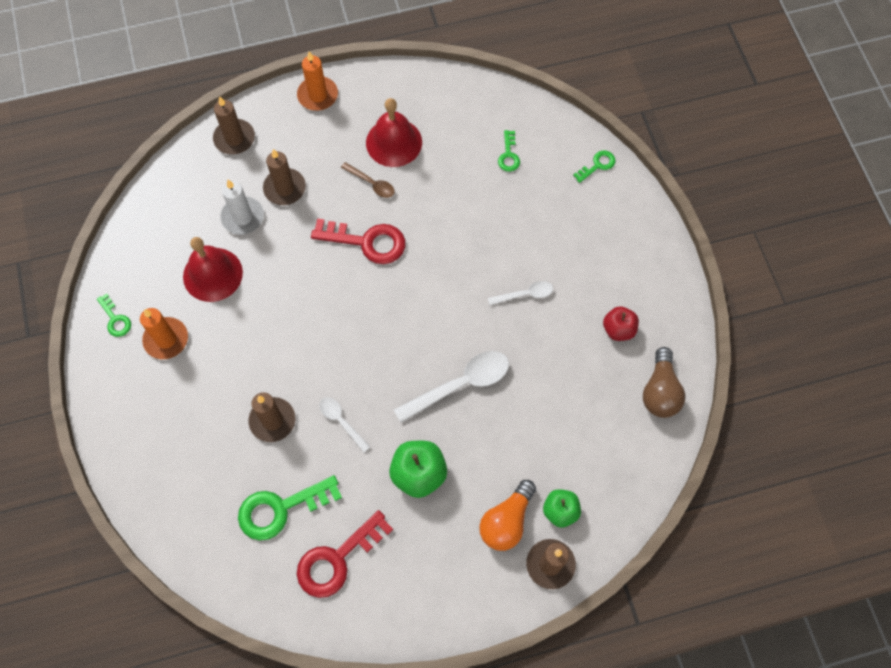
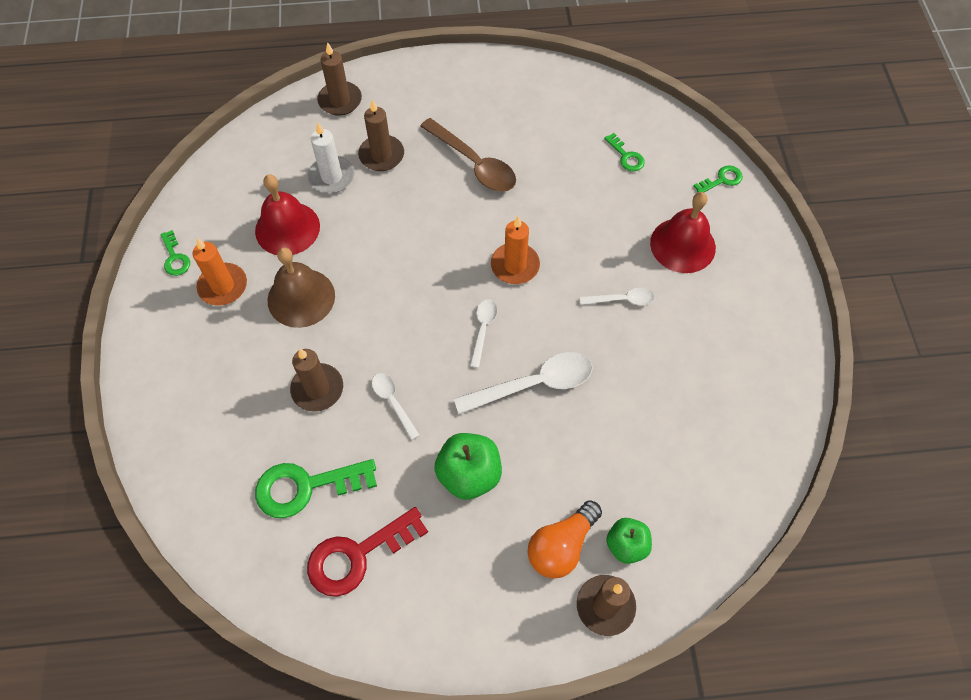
camera: 10 degrees right, 5 degrees down
orange candle [297,51,338,111] -> orange candle moved to [491,216,540,284]
red key [311,218,405,264] -> none
brown spoon [341,162,395,198] -> brown spoon [420,118,516,192], size x1.82
red bell [366,98,422,167] -> red bell moved to [650,192,716,273]
green key [498,130,520,172] -> green key turned 45 degrees counterclockwise [604,133,645,171]
red apple [603,306,639,341] -> none
brown light bulb [643,347,685,418] -> none
none -> brown bell [267,248,335,328]
none -> white spoon [470,299,497,368]

